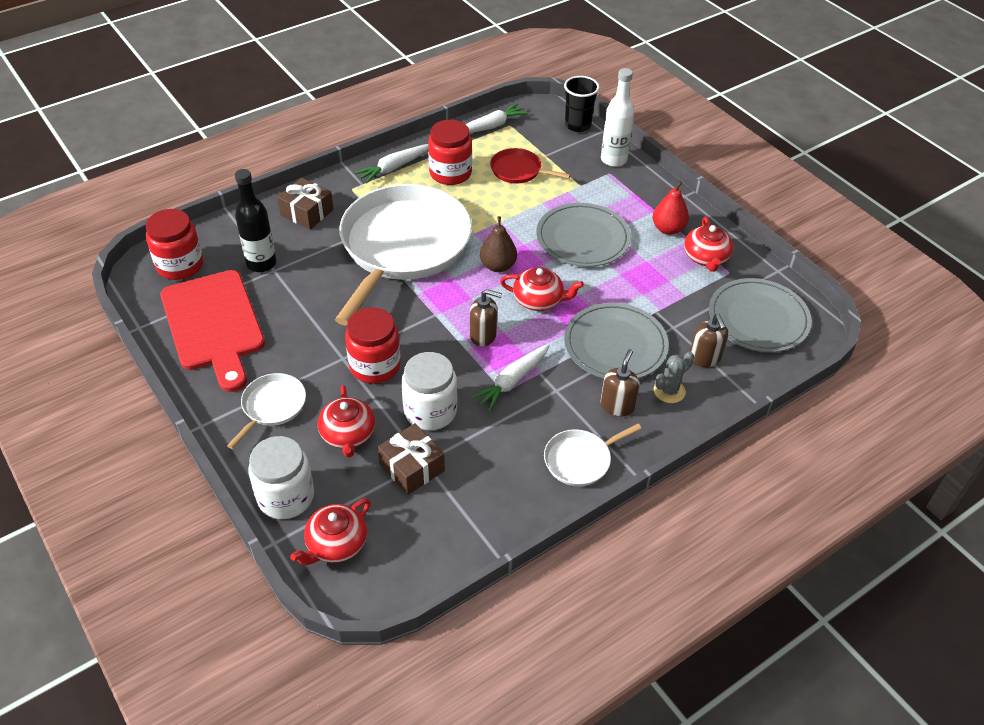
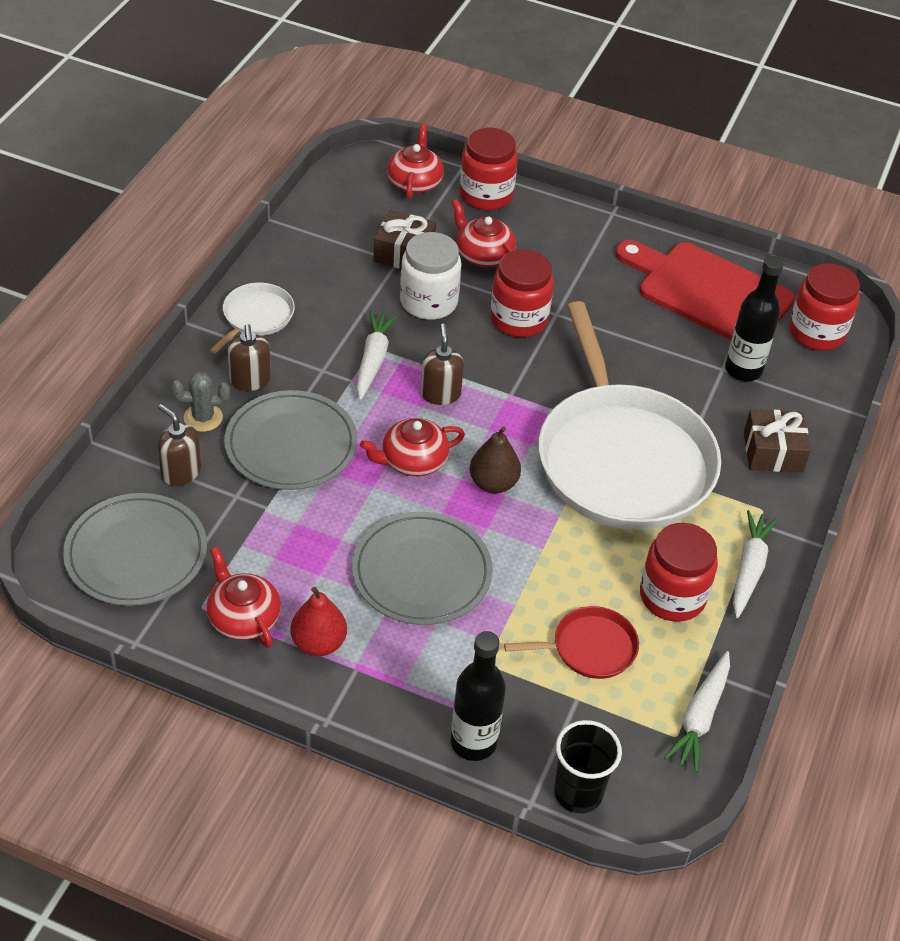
camera: 145 degrees right, 0 degrees up
white pan [227,373,306,449] -> none
white jar [248,436,314,519] -> red jar [460,128,518,210]
brown soap dispenser [470,289,502,347] -> brown soap dispenser turned 105 degrees clockwise [420,324,464,405]
white bottle [601,68,634,167] -> black bottle [450,631,506,761]
grey cactus [654,352,694,403] -> grey cactus turned 60 degrees clockwise [171,372,230,432]

